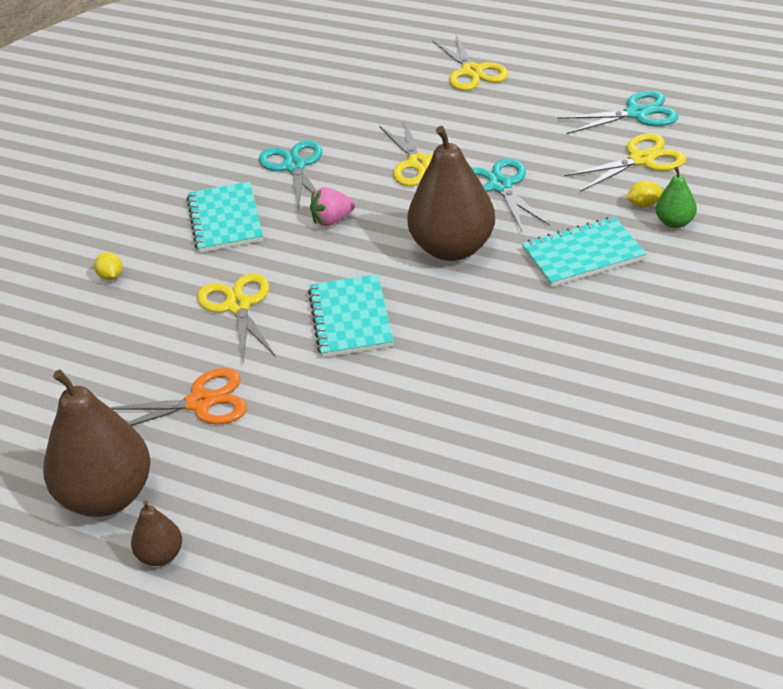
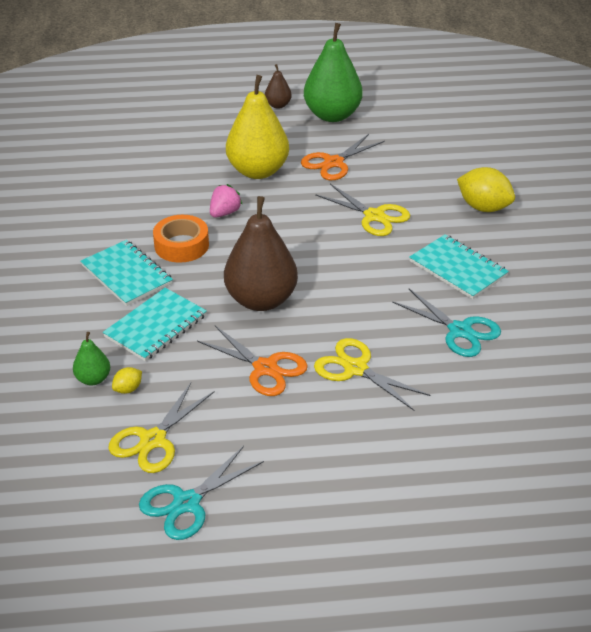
camera: 145 degrees right, 0 degrees up
brown pear [43,370,151,517] -> green pear [304,23,363,122]
yellow lemon [94,252,122,281] -> yellow lemon [457,167,515,212], size x2.11
turquoise notebook [308,274,394,358] -> turquoise notebook moved to [80,240,173,306]
pink strawberry [310,187,355,226] -> pink strawberry moved to [210,184,242,217]
yellow scissors [433,35,509,91] -> none
turquoise scissors [472,158,550,233] -> orange scissors [197,326,308,396]
none -> orange tape [153,215,209,263]
none -> yellow pear [226,75,289,179]

